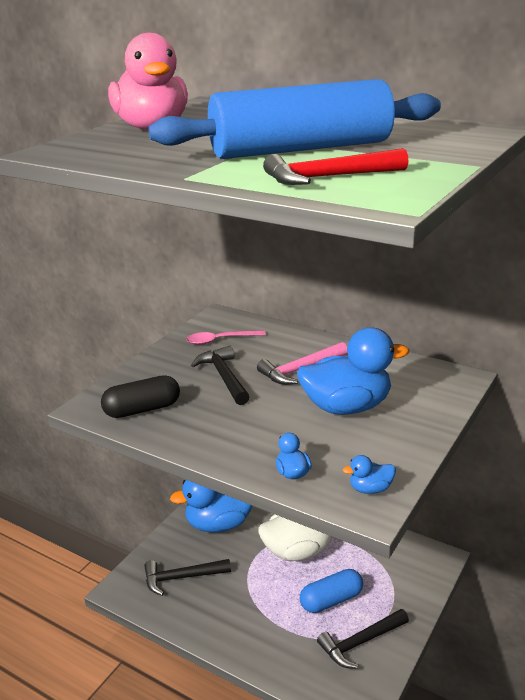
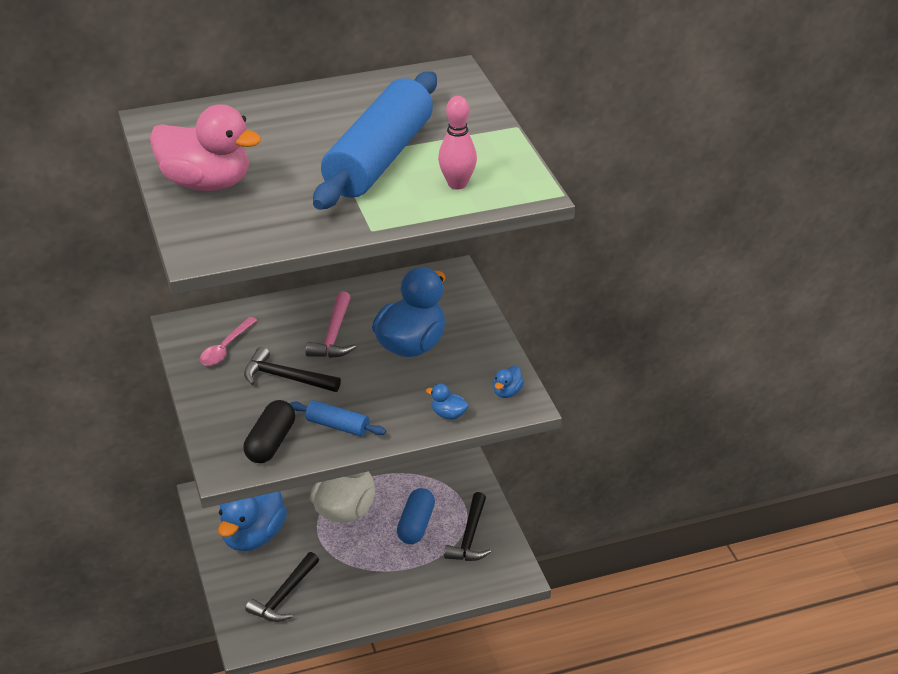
camera: 50 degrees left, 10 degrees up
red hammer [263,148,409,185] -> pink bowling pin [438,96,477,189]
none -> blue rolling pin [290,400,386,436]

